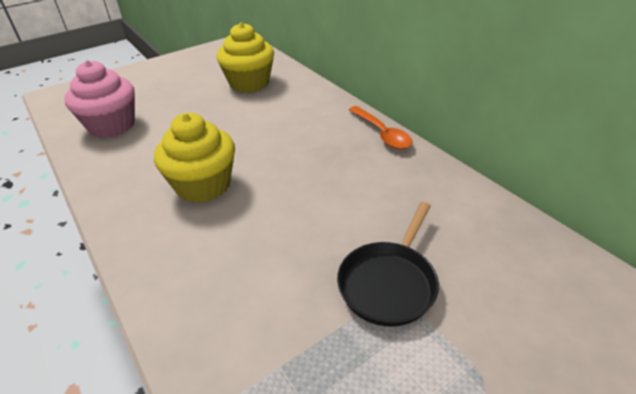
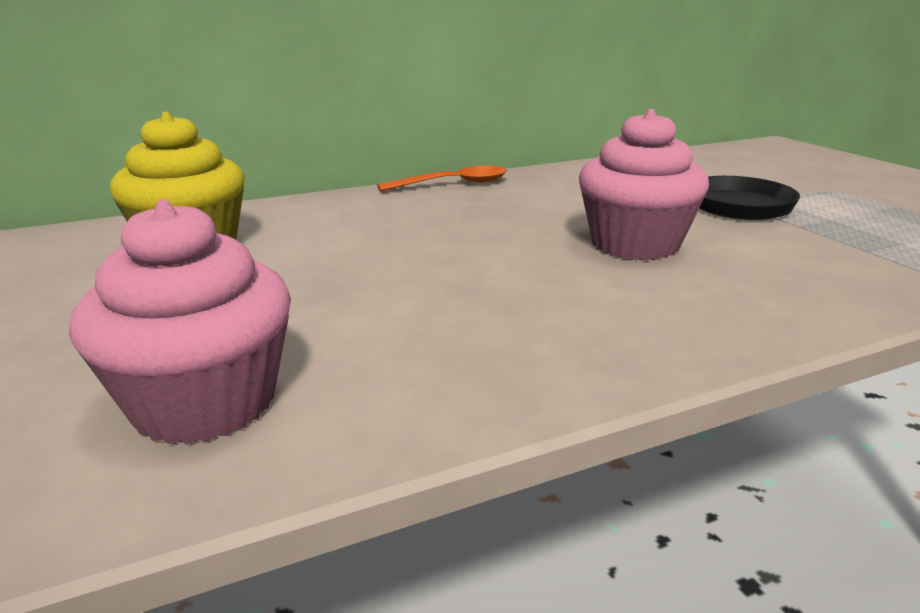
camera: 80 degrees left, 15 degrees down
yellow cupcake [154,113,235,203] -> none
none -> pink cupcake [579,109,709,260]

